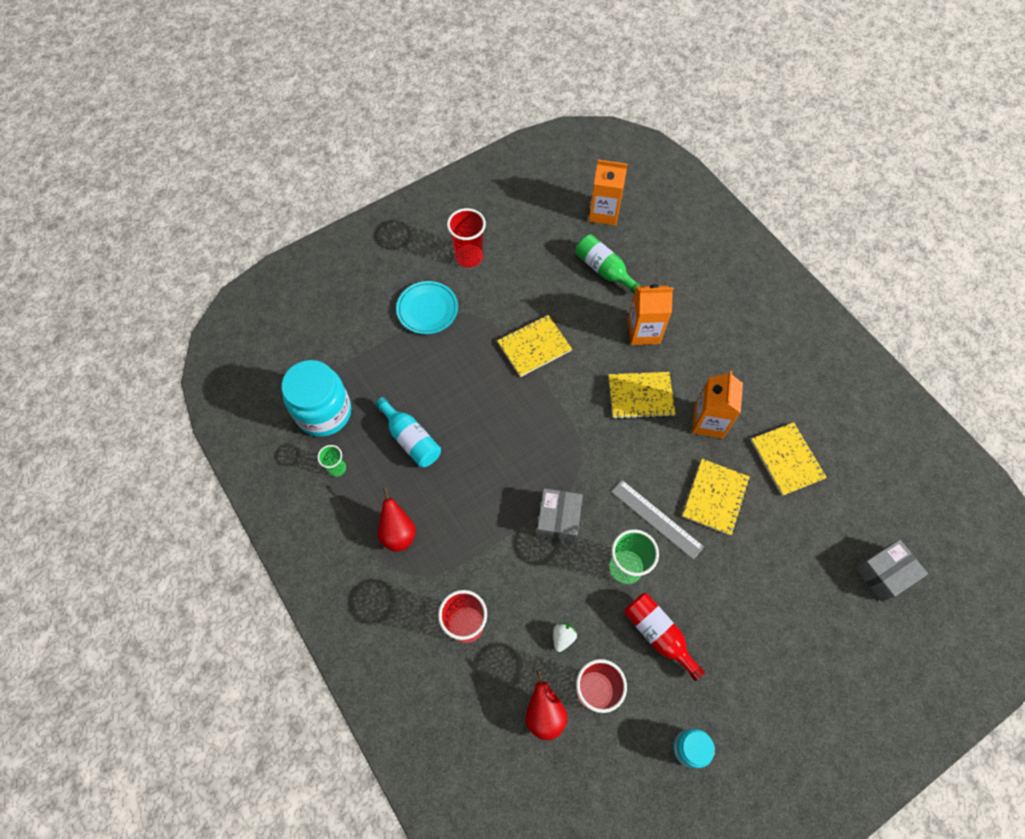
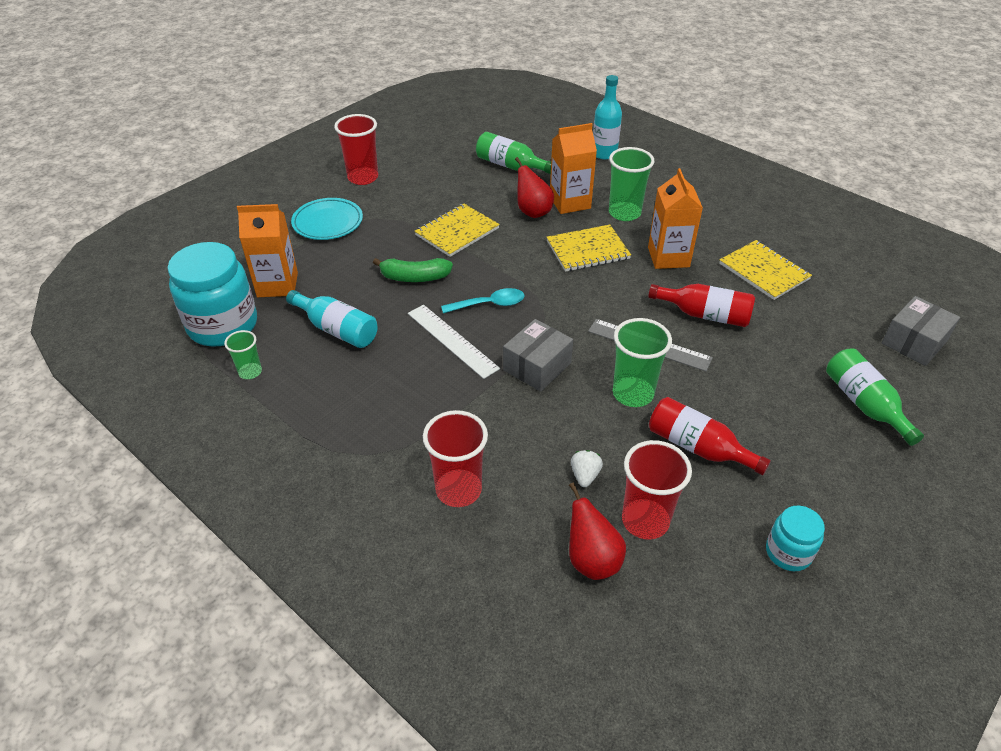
camera: 15 degrees left, 20 degrees down
red pear [378,488,416,551] -> red pear moved to [515,157,554,218]
grey box [537,488,583,542] -> grey box turned 45 degrees clockwise [503,319,573,392]
orange carton [589,160,628,226] -> orange carton moved to [237,204,298,297]
yellow notebook [682,459,750,536] -> red bottle [648,284,755,327]
none -> green banana [373,258,453,282]
none -> white ruler [408,305,500,379]
none -> turquoise spoon [441,288,525,313]
none -> turquoise bottle [593,75,622,160]
none -> green cup [609,147,654,221]
none -> green bottle [826,348,924,446]

